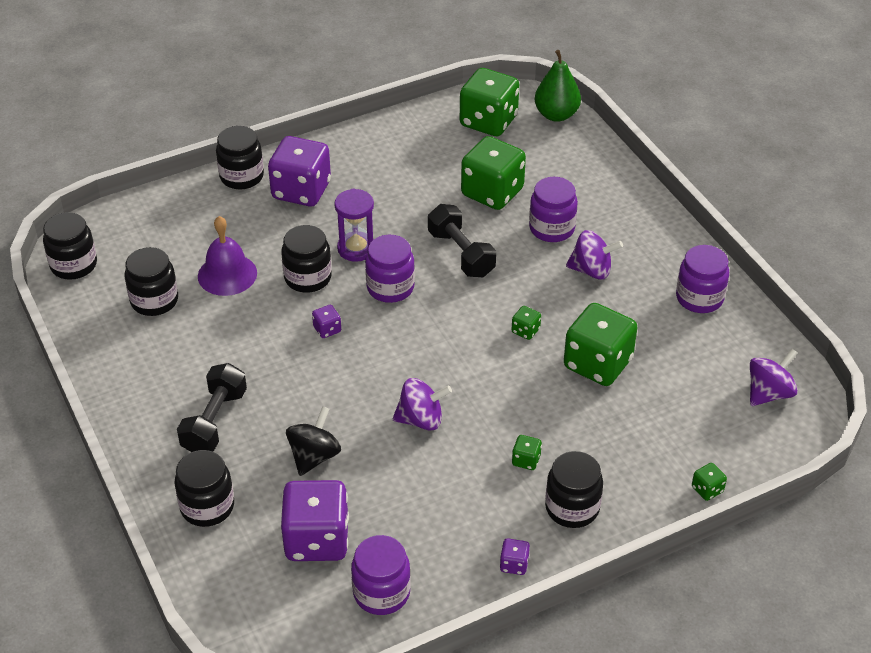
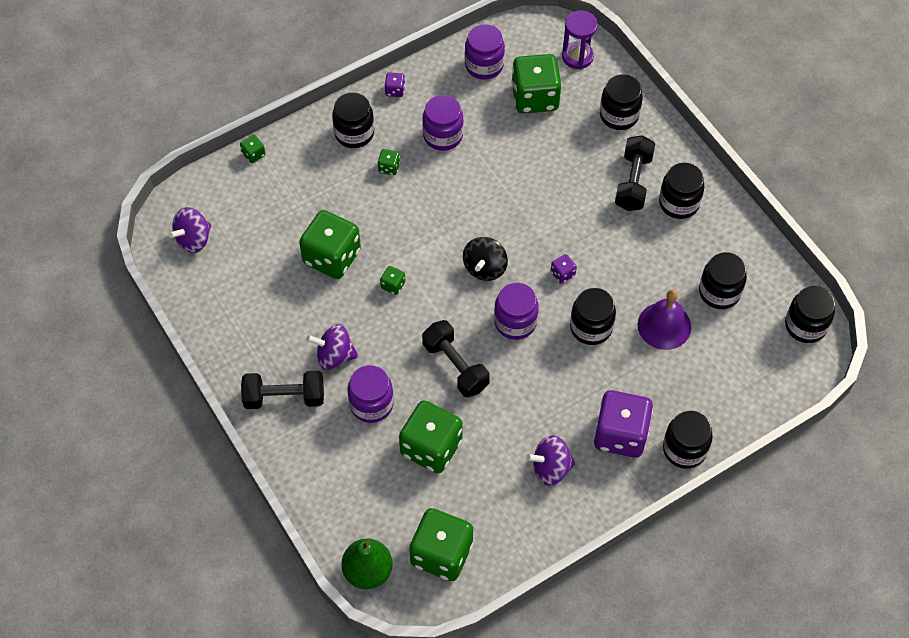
camera: 175 degrees right, 15 degrees up
purple dice [281,480,349,561] -> green dice [511,54,562,114]
black spinning top [286,406,341,476] -> black spinning top moved to [463,237,508,281]
purple hourglass [335,189,374,262] -> purple hourglass moved to [562,11,598,69]
purple spinning top [393,378,452,430] -> purple spinning top moved to [526,435,576,486]
purple jar [676,245,729,313] -> purple jar moved to [422,95,464,151]
none -> black dumbbell [241,371,324,409]
none -> black jar [659,163,705,219]

